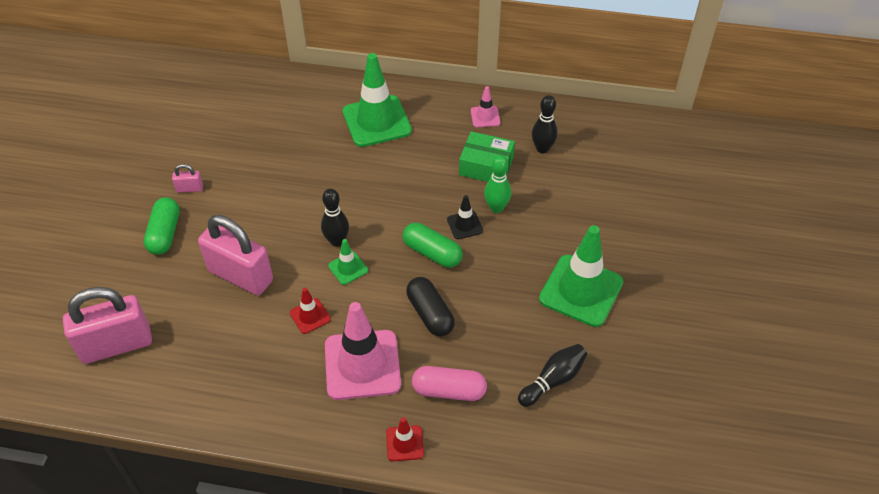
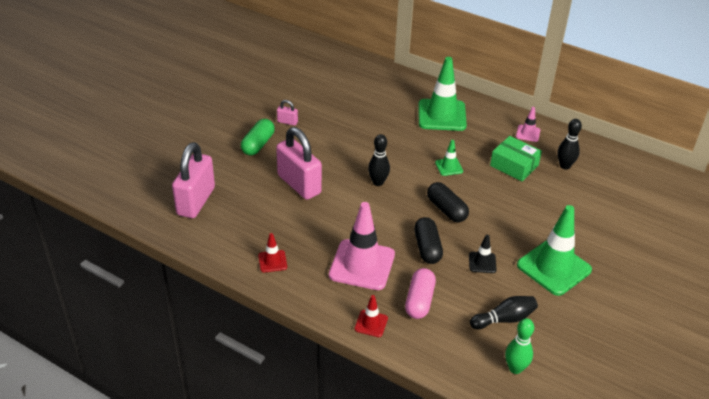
camera: 20 degrees right, 10 degrees down
pink padlock [63,287,152,364] -> pink padlock turned 75 degrees counterclockwise [172,142,215,218]
red traffic cone [290,288,331,334] -> red traffic cone moved to [258,233,287,272]
green traffic cone [328,239,368,285] -> green traffic cone moved to [435,140,463,176]
green capsule [403,223,463,268] -> black capsule [427,182,469,222]
pink capsule [412,366,487,401] -> pink capsule turned 75 degrees clockwise [405,268,436,319]
black traffic cone [447,195,483,239] -> black traffic cone moved to [469,235,497,273]
green bowling pin [484,155,511,213] -> green bowling pin moved to [505,318,534,374]

